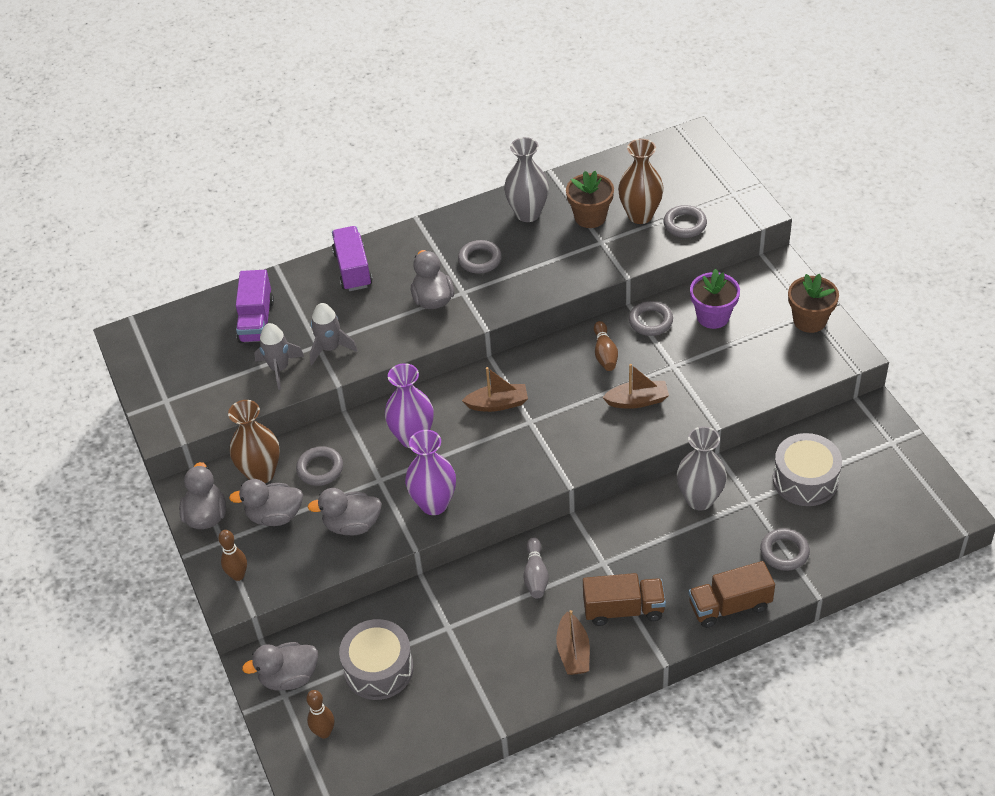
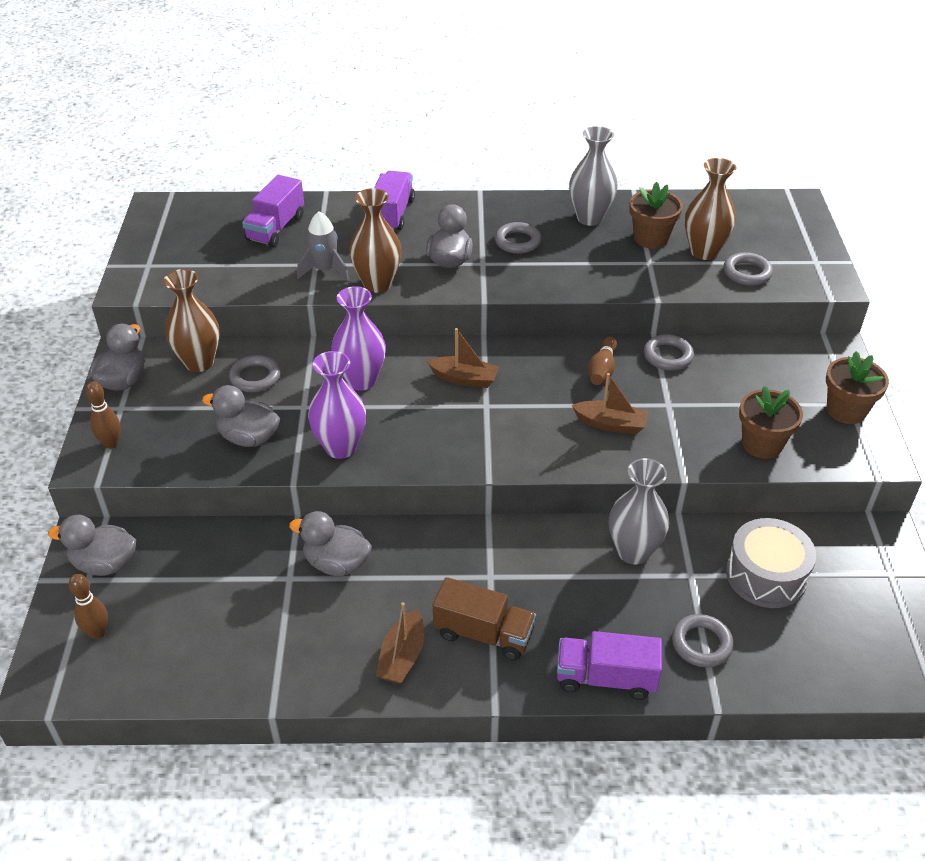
camera: 20 degrees right, 5 degrees down
grey duck [229,479,303,526] -> grey duck moved to [289,511,372,576]
grey rocket [254,323,304,390] -> none
grey drum [339,619,414,700] -> none
grey bowling pin [524,537,549,598] -> none
brown truck [689,561,775,628] -> purple truck [557,631,662,700]
purple flower pot [690,269,740,329] -> none
none -> brown vase [349,188,401,293]
none -> brown flower pot [739,386,803,459]

